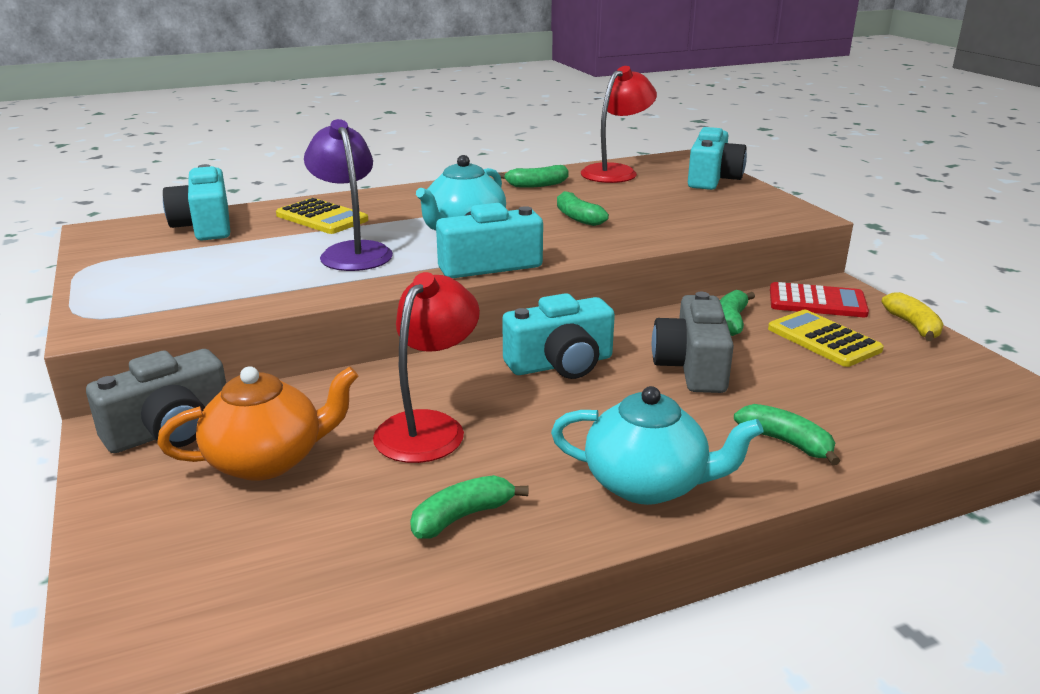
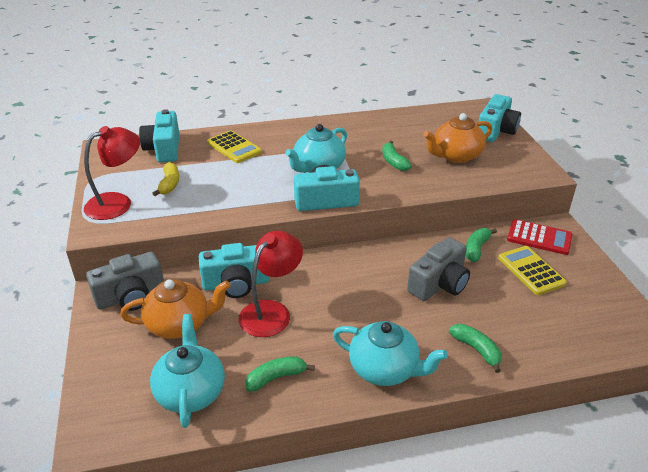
camera: 10 degrees right, 10 degrees up
purple lamp [304,119,393,271] -> none
green banana [499,165,569,188] -> none
turquoise camera [502,293,615,379] -> turquoise camera moved to [199,243,270,298]
red lamp [581,66,657,183] -> red lamp moved to [84,126,140,220]
grey camera [652,292,734,393] -> grey camera turned 150 degrees counterclockwise [407,237,470,301]
yellow banana [882,292,943,341] -> yellow banana moved to [152,162,179,196]
none -> turquoise teapot [150,314,225,428]
none -> orange teapot [423,113,492,163]

